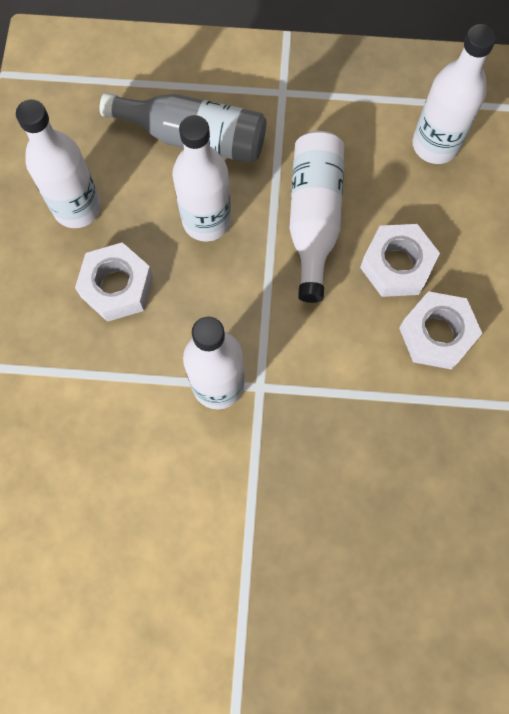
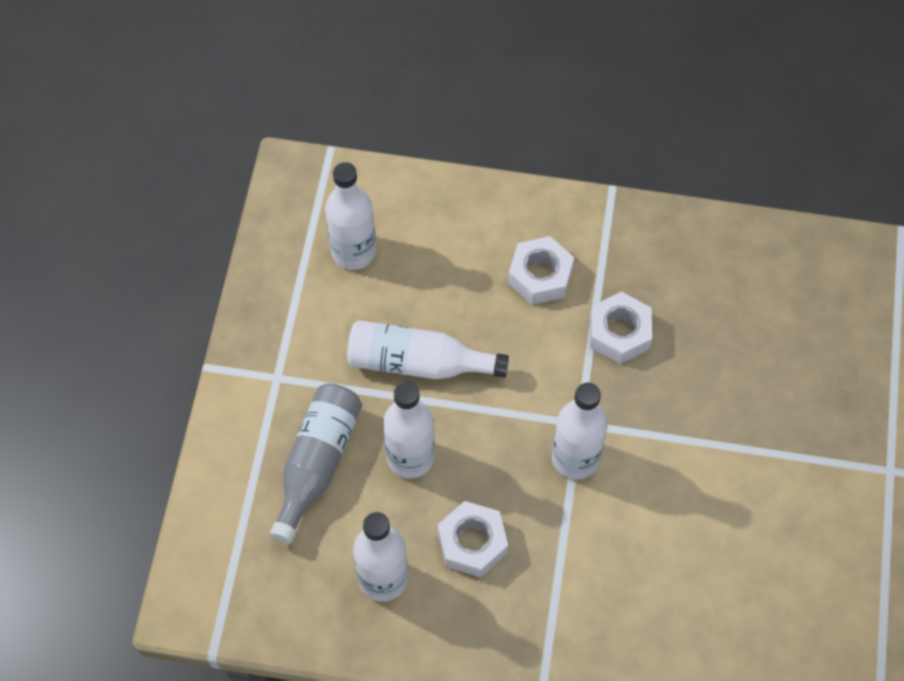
camera: 85 degrees left, 10 degrees down
white nut [360,224,440,297] -> white nut moved to [590,292,652,364]

